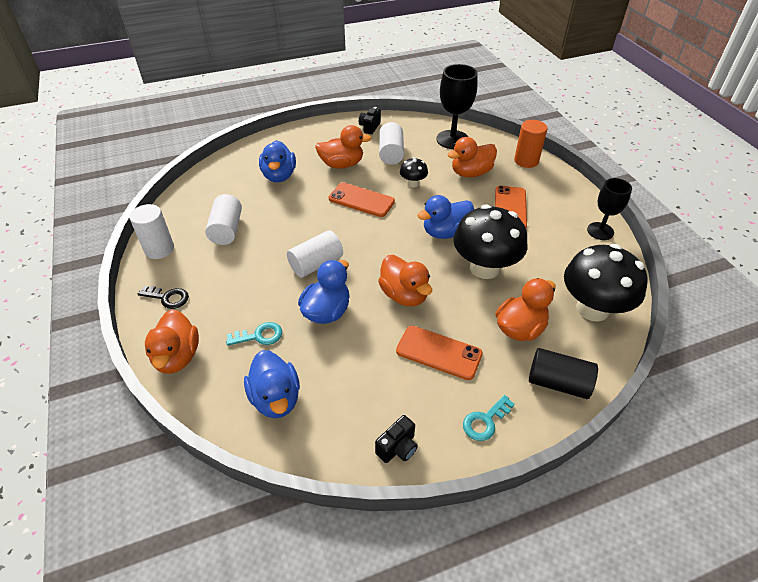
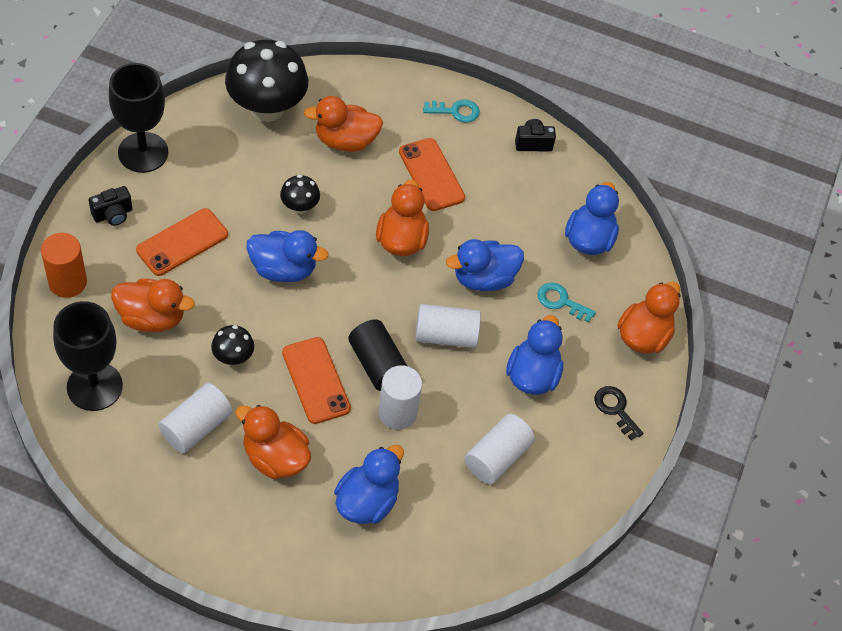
camera: 145 degrees left, 10 degrees up
white cylinder [129,204,174,259] -> white cylinder moved to [378,365,422,430]
black camera [359,107,381,134] -> black camera moved to [89,186,132,226]
black mushroom [453,204,527,279] -> black mushroom [280,175,320,214], size x0.47
black cylinder [529,348,598,399] -> black cylinder moved to [348,319,407,391]
black goblet [587,178,632,240] -> black goblet [109,63,168,173], size x1.51
none -> blue duck [506,315,563,395]

